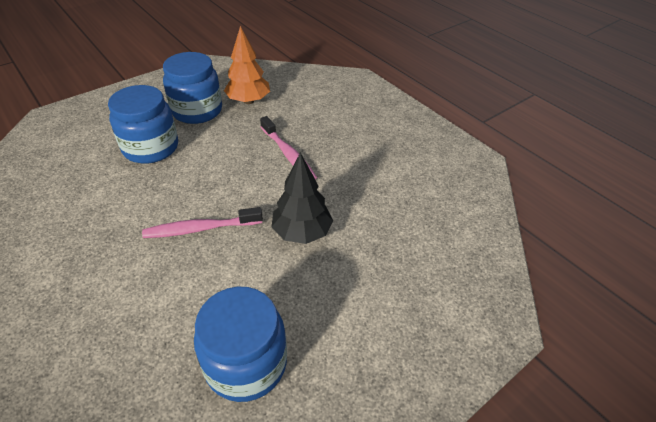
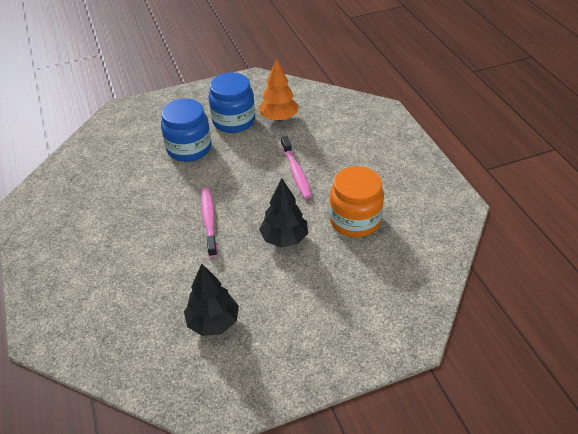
camera: 20 degrees right, 0 degrees up
pink toothbrush [142,207,263,238] -> pink toothbrush turned 75 degrees clockwise [201,188,218,257]
blue jar [194,287,287,402] -> black tree [184,264,239,336]
none -> orange jar [329,166,384,237]

